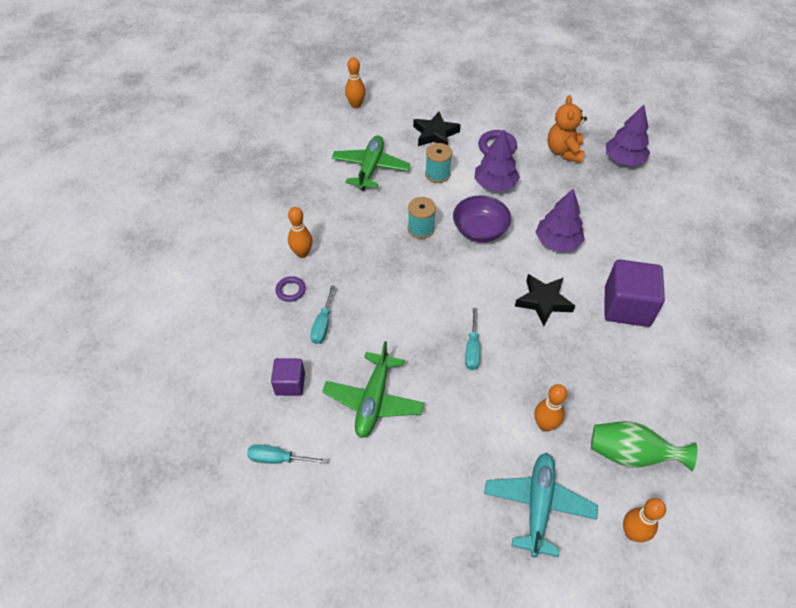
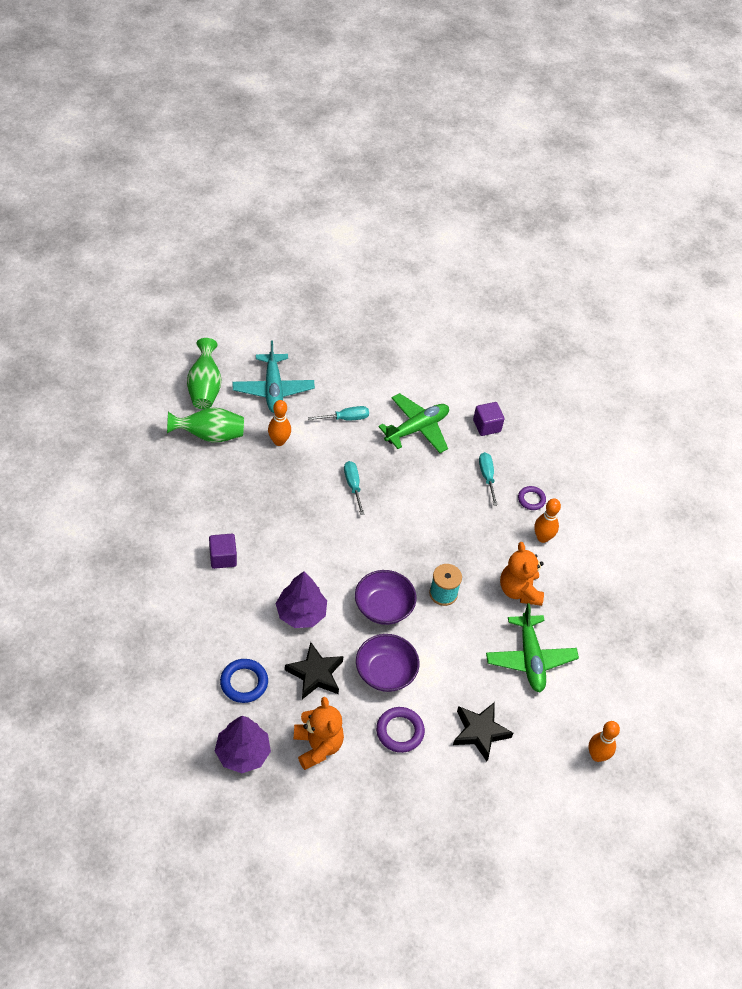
camera: 155 degrees right, 0 degrees up
turquoise screwdriver [247,444,328,464] -> turquoise screwdriver moved to [308,406,369,420]
green plane [322,341,424,438] -> green plane turned 60 degrees clockwise [378,393,449,453]
turquoise spool [425,143,452,183] -> none
purple tree [474,130,520,192] -> purple bowl [356,634,419,692]
black star [515,274,575,326] -> black star moved to [285,642,344,699]
purple cube [605,260,665,327] -> purple cube [209,534,237,569], size x0.57
orange bowling pin [623,498,666,542] -> green vase [187,338,222,409]
none -> blue ring [220,659,268,703]
none -> orange teddy bear [500,542,544,606]

